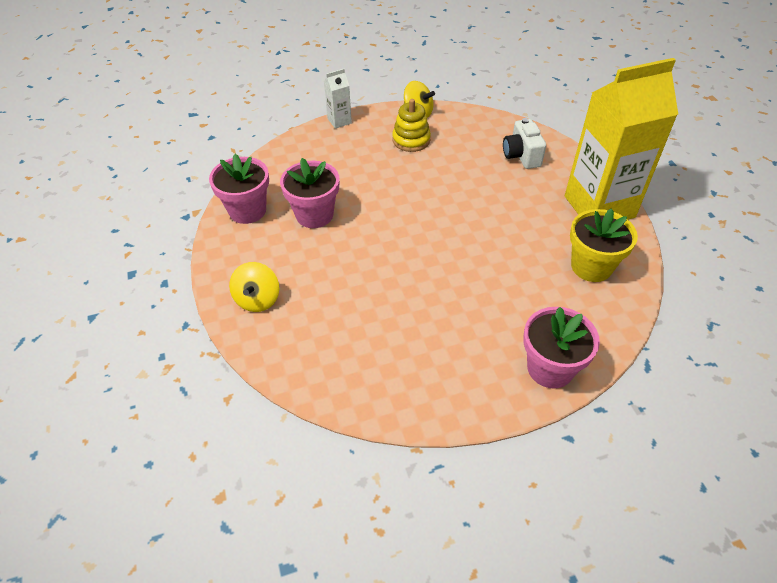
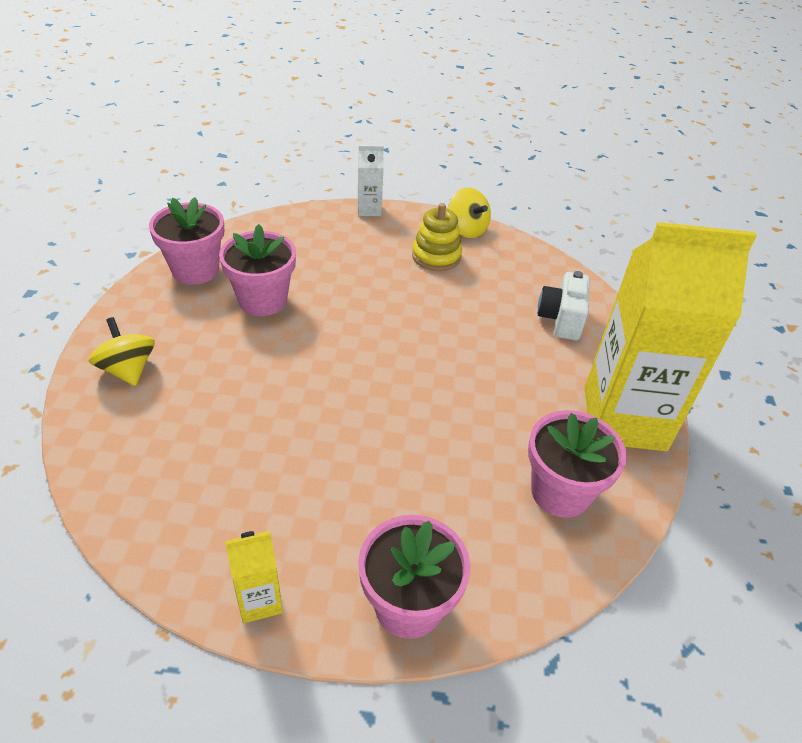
camera: 20 degrees right, 5 degrees down
yellow spinning top [229,262,279,312] -> yellow spinning top turned 120 degrees clockwise [89,317,155,386]
yellow flower pot [570,208,638,282] -> pink flower pot [528,410,627,518]
none -> yellow carton [225,531,283,623]

